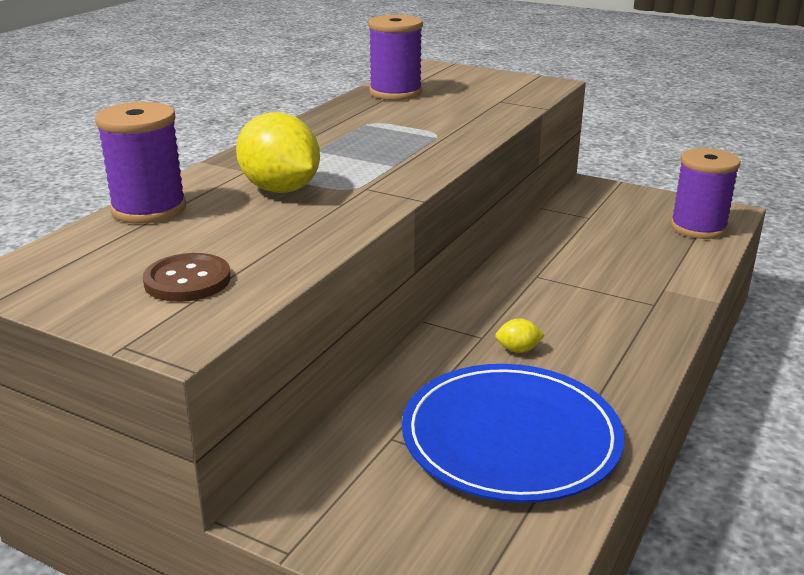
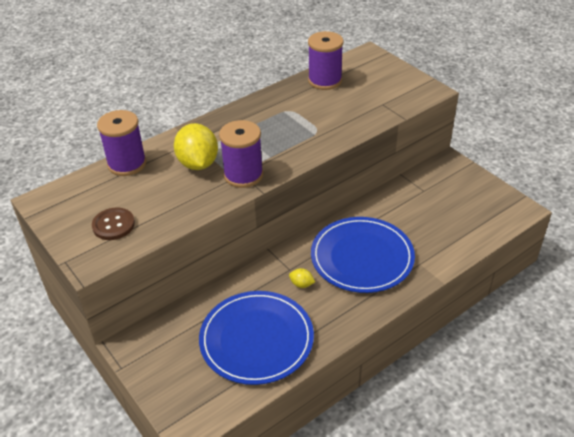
camera: 25 degrees right, 15 degrees up
purple spool [670,148,741,239] -> purple spool moved to [219,120,263,188]
none -> blue plate [311,217,415,293]

